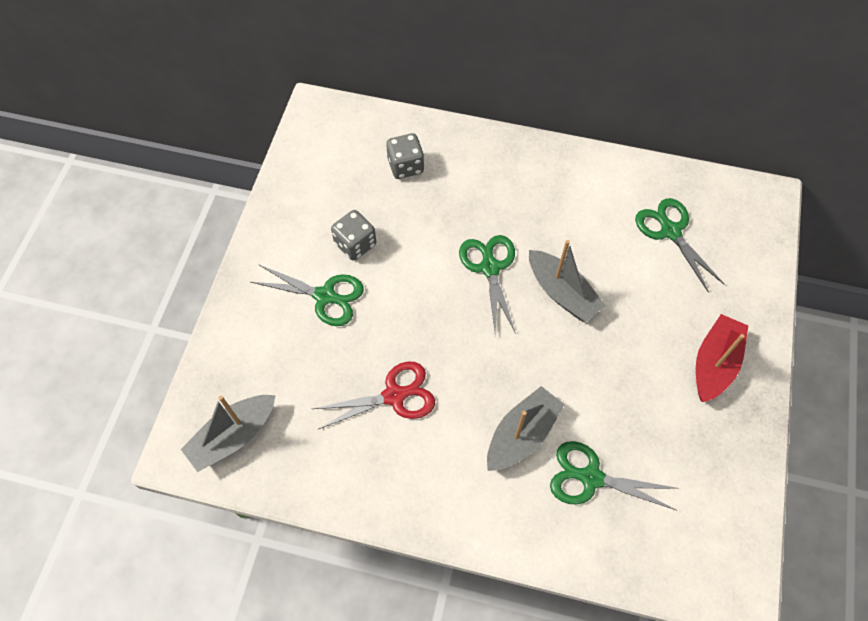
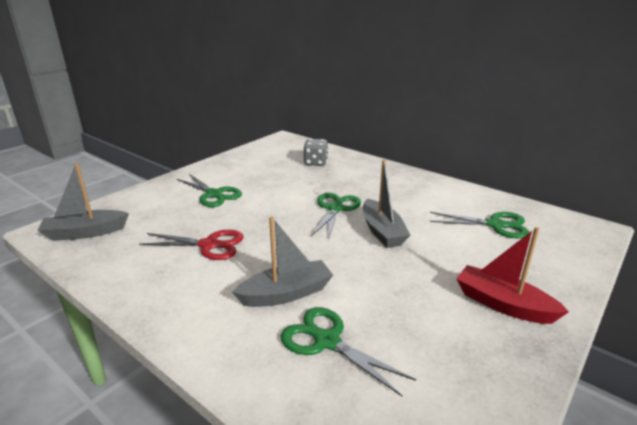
camera: 25 degrees right, 35 degrees down
grey dice [331,210,376,261] -> none
green scissors [635,198,725,292] -> green scissors turned 105 degrees clockwise [430,212,529,238]
red boat [696,314,748,402] -> red boat turned 105 degrees counterclockwise [456,227,569,324]

